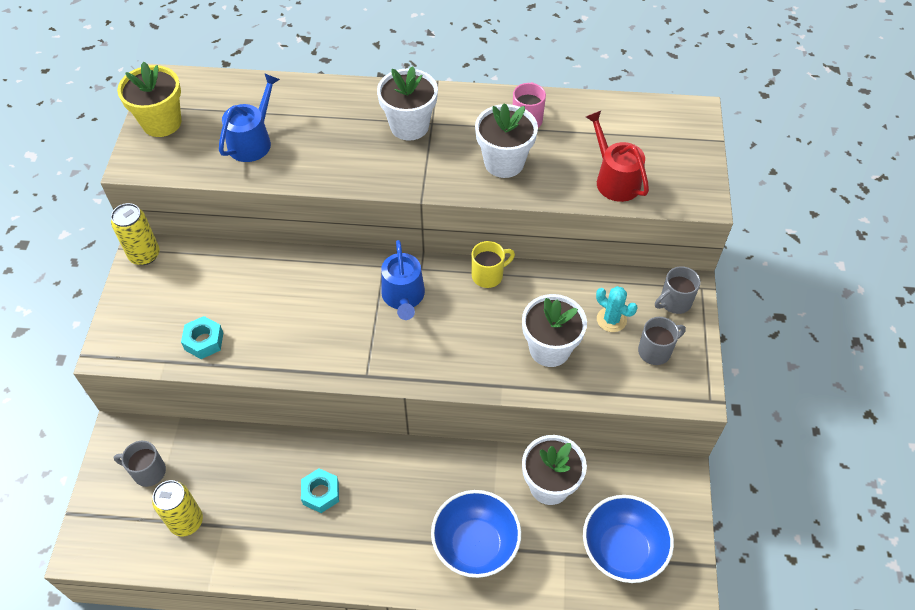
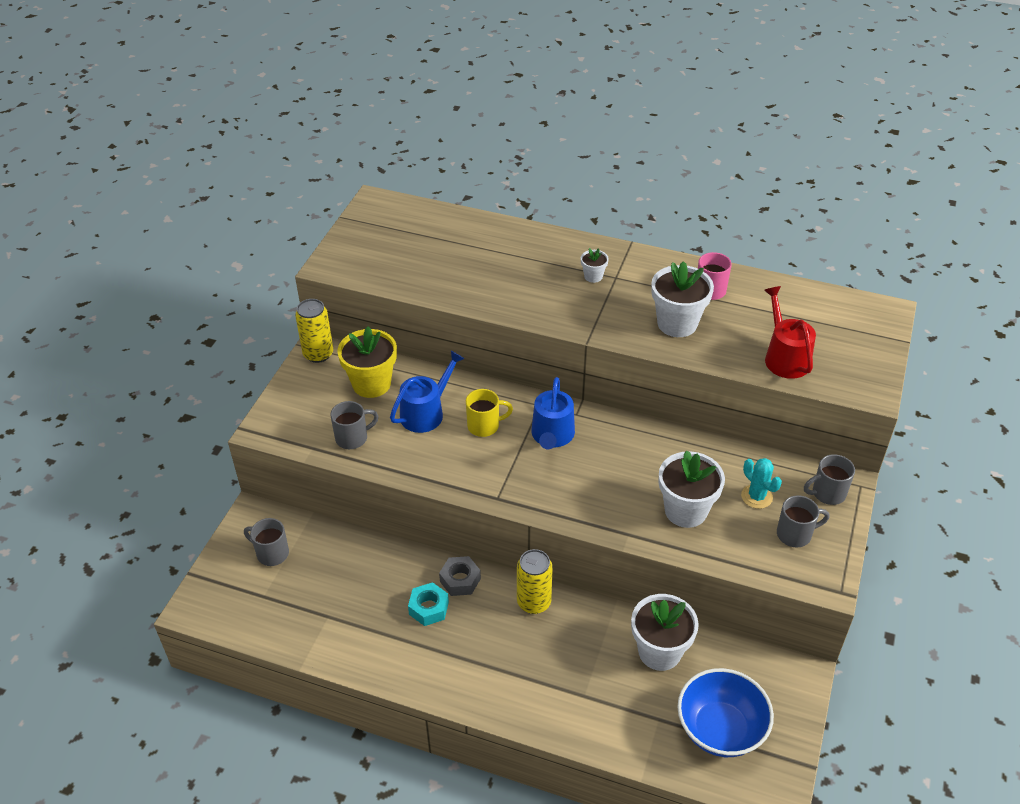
camera: 15 degrees right, 10 degrees down
yellow flower pot [117,62,182,137] -> yellow flower pot moved to [337,326,397,398]
yellow can [152,480,203,536] -> yellow can moved to [517,549,553,614]
turquoise nut [181,316,223,359] -> grey mug [331,401,379,449]
blue watering can [219,73,280,162] -> blue watering can moved to [390,351,465,433]
white flower pot [377,66,438,141] -> white flower pot [581,248,609,283], size x0.48
blue bowl [431,490,521,578] -> none
yellow mug [472,241,515,288] -> yellow mug moved to [466,389,513,437]
none -> grey nut [439,556,481,596]

